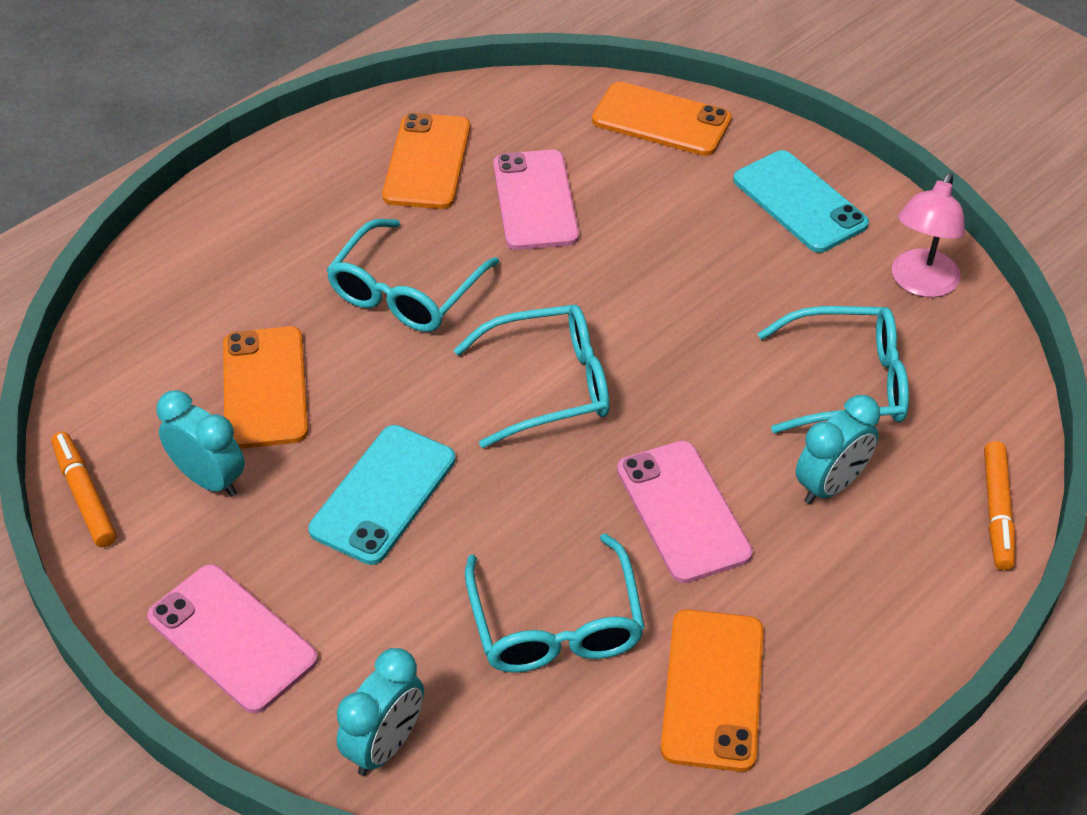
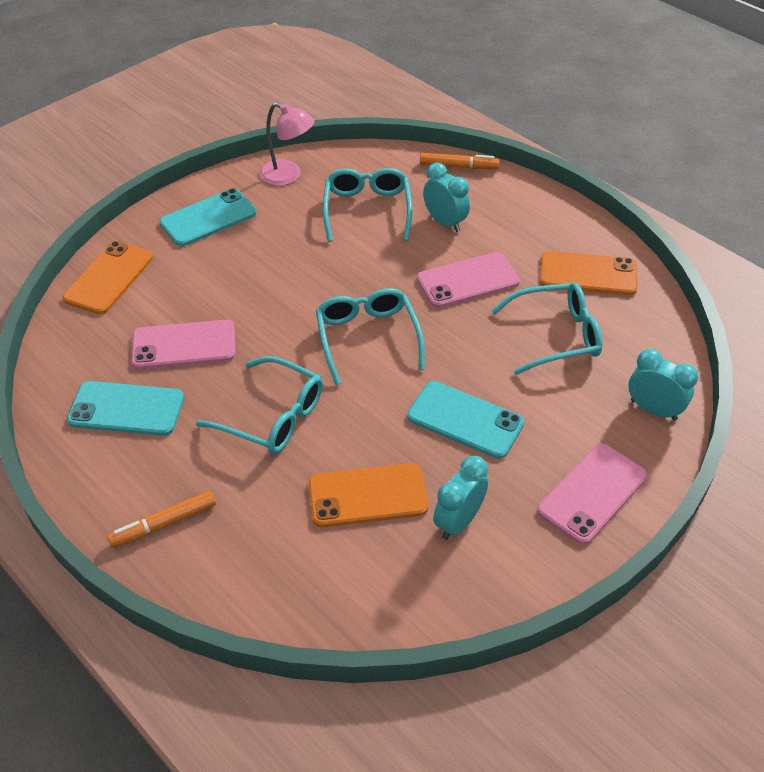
camera: 90 degrees left, 0 degrees up
orange marker [51,432,117,547] -> orange marker moved to [107,491,216,547]
orange phone [382,113,470,209] -> turquoise phone [67,381,184,436]

